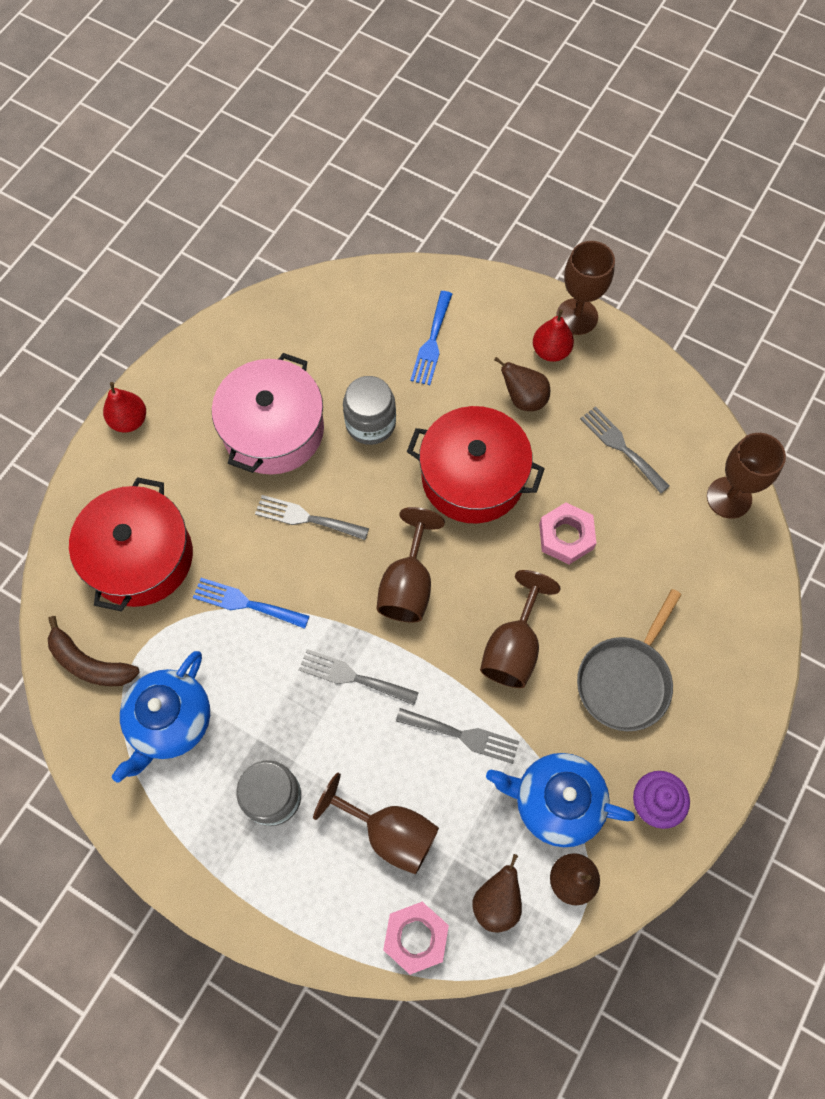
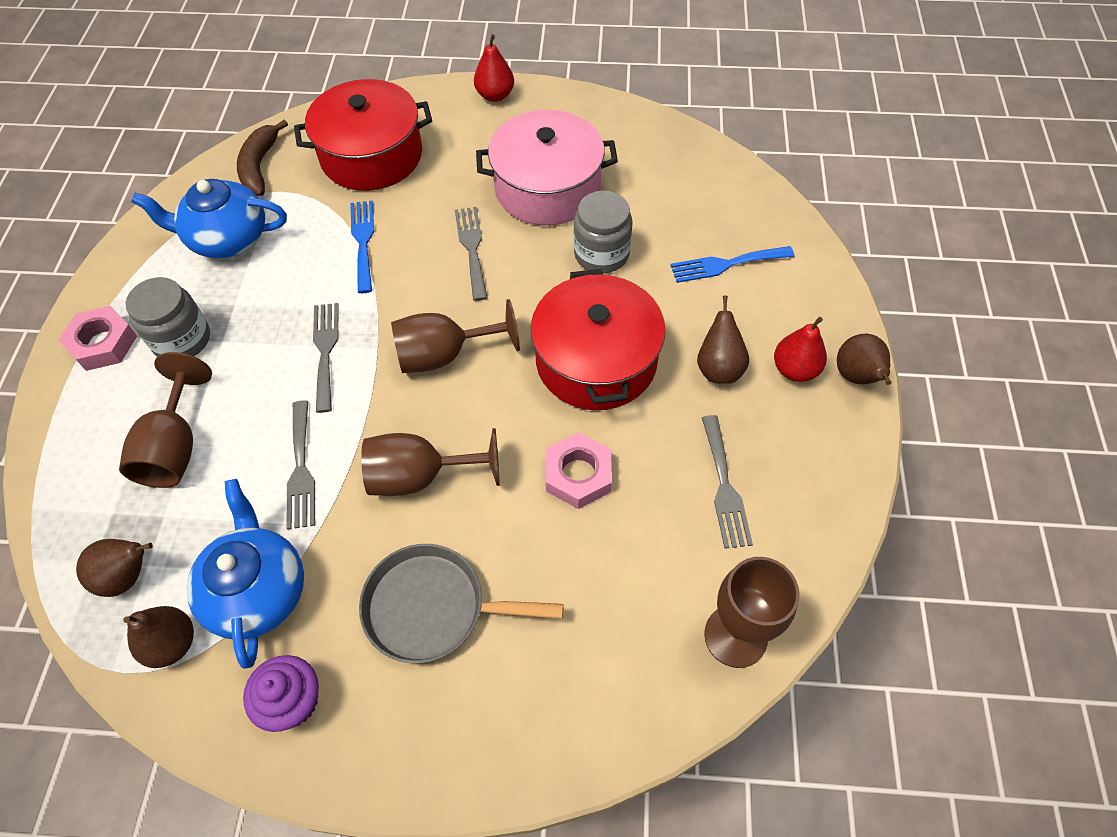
camera: 65 degrees right, 10 degrees down
pink nut [383,902,449,975] -> pink nut moved to [59,306,137,371]
brown goblet [556,241,615,335] -> brown pear [837,334,892,385]
grey fork [580,406,670,494] -> grey fork turned 150 degrees clockwise [702,415,753,549]

